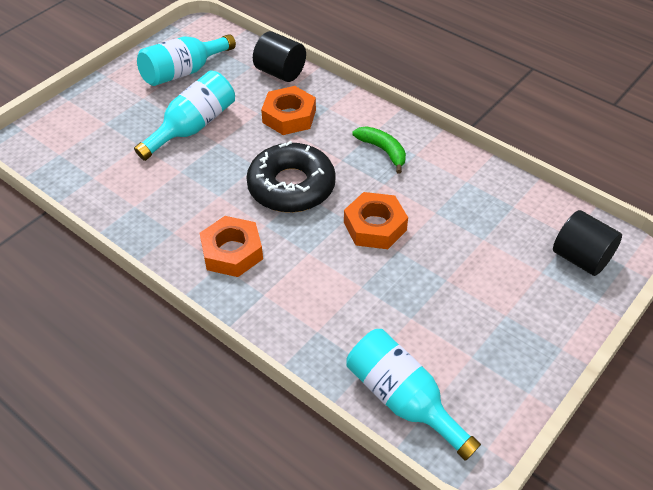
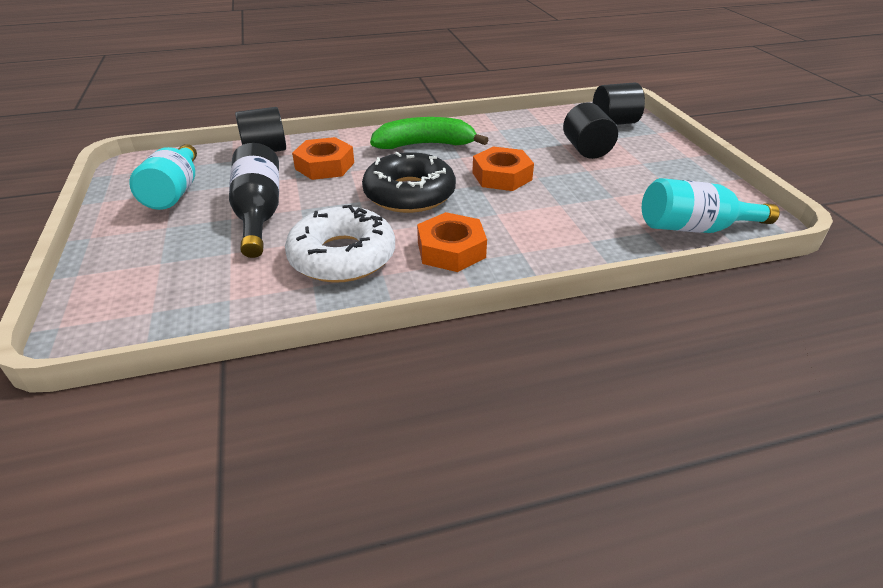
camera: 55 degrees left, 10 degrees down
turquoise bottle [134,70,235,161] -> black bottle [229,143,279,258]
green banana [353,126,406,173] -> green banana [370,117,488,149], size x1.63
none -> white donut [285,205,395,283]
none -> black cylinder [563,102,618,159]

